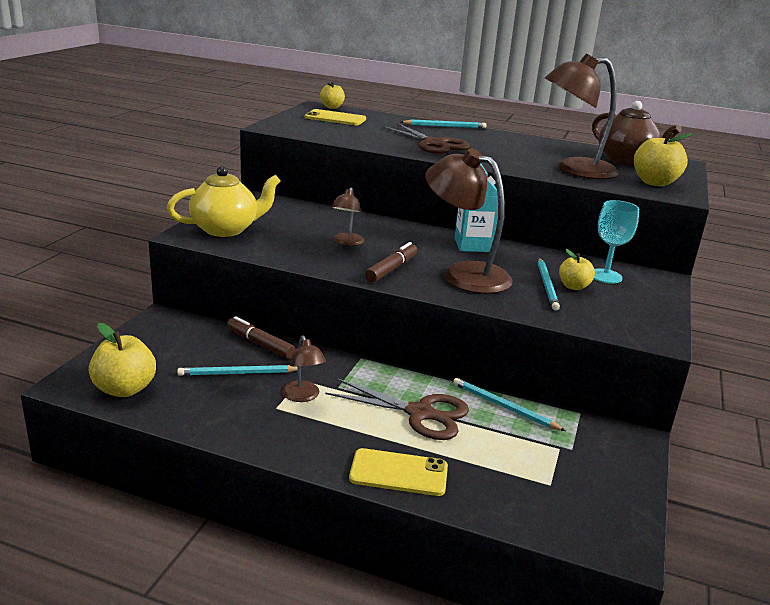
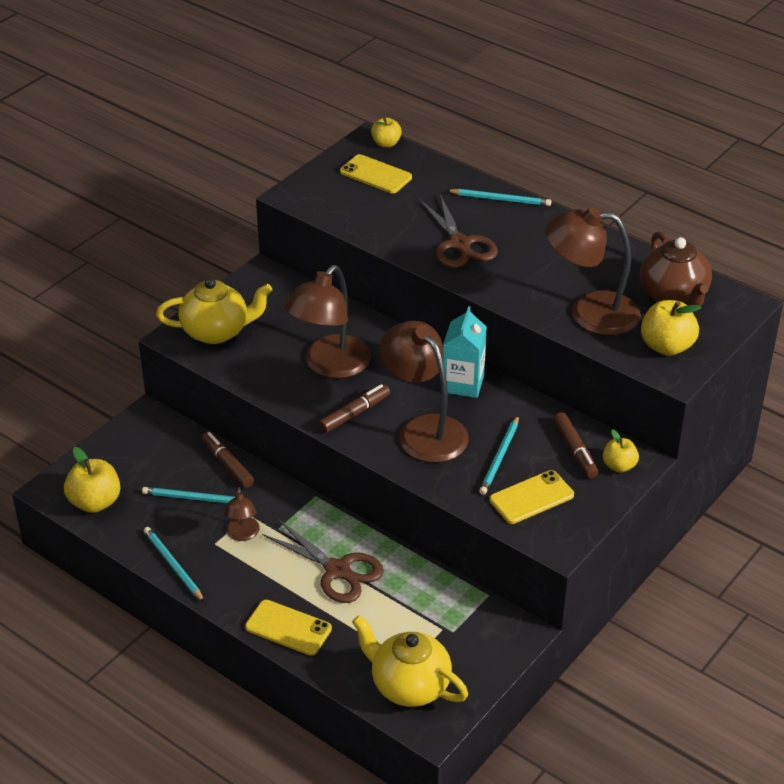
camera: 20 degrees right, 15 degrees up
brown lamp [331,188,364,246] -> brown lamp [285,265,371,379], size x2.04
turquoise pencil [453,378,566,431] -> turquoise pencil moved to [144,527,204,602]
yellow apple [559,249,595,290] -> yellow apple moved to [603,429,639,473]
turquoise goblet [594,200,639,284] -> brown marker [553,412,598,479]
none -> yellow teapot [352,615,468,707]
none -> yellow phone [489,470,574,524]

